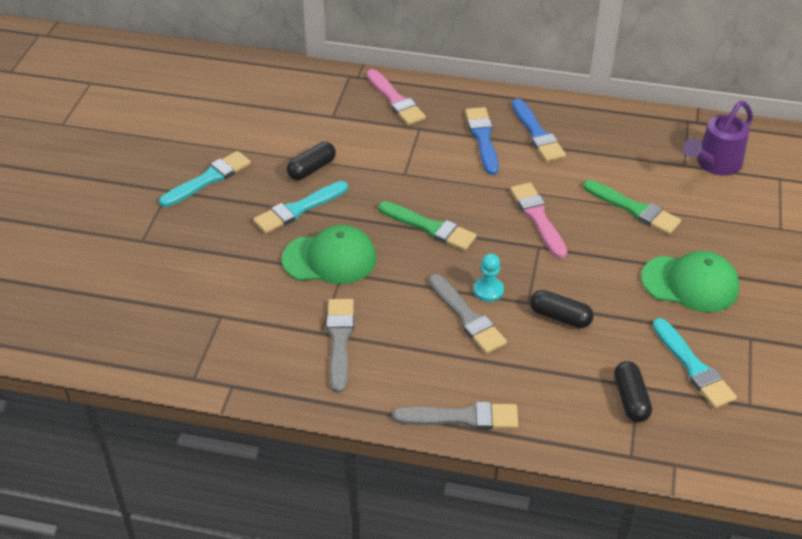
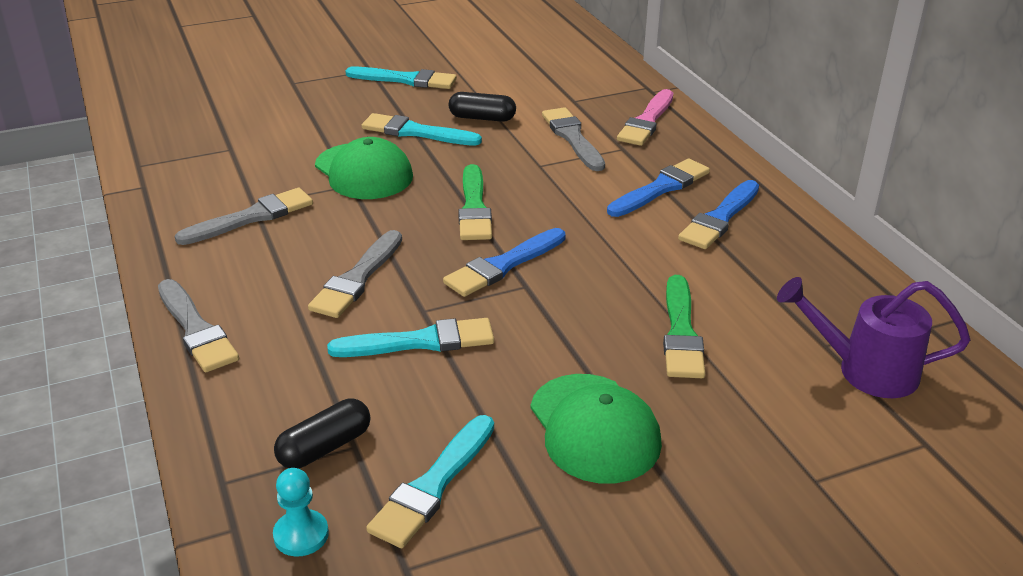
camera: 55 degrees right, 10 degrees down
turquoise pawn [473,253,504,302] -> turquoise pawn moved to [273,468,329,557]
pink brush [510,183,567,258] -> none
black capsule [530,290,594,328] -> turquoise brush [327,318,494,357]
none -> blue brush [443,228,565,297]
none -> grey brush [542,107,605,171]

